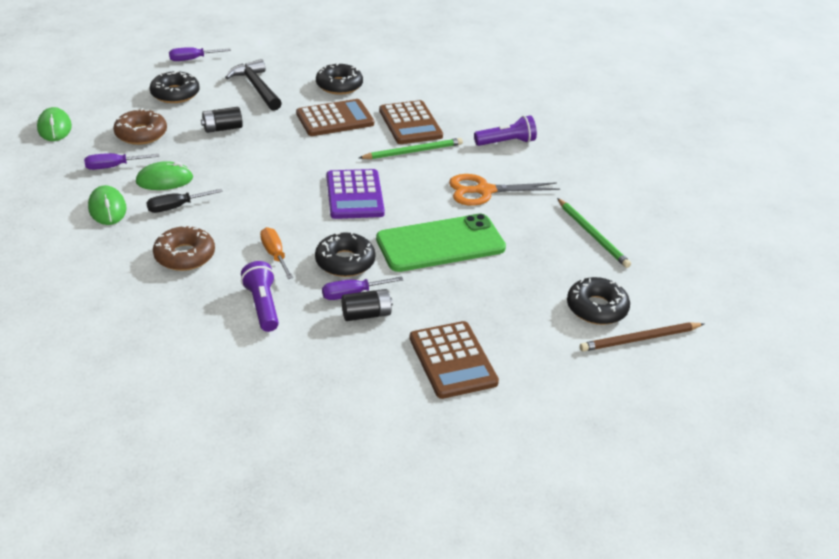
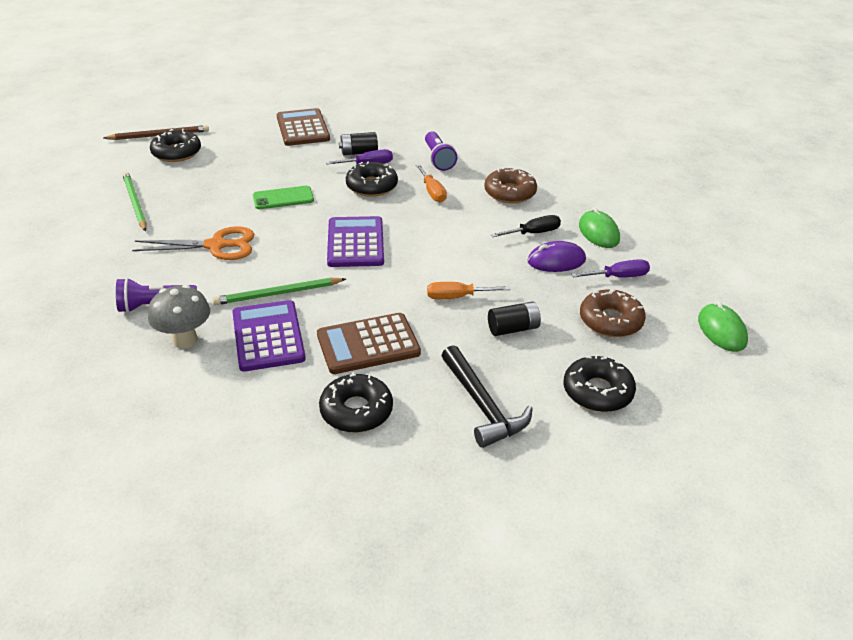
camera: 175 degrees left, 0 degrees up
green mouse [136,161,193,190] -> purple mouse [528,241,586,272]
purple screwdriver [169,47,231,61] -> none
green phone [376,214,506,272] -> green phone [253,186,314,209], size x0.52
brown calculator [379,100,443,144] -> purple calculator [232,300,306,371]
none -> grey mushroom [148,285,210,349]
none -> orange screwdriver [427,282,510,299]

